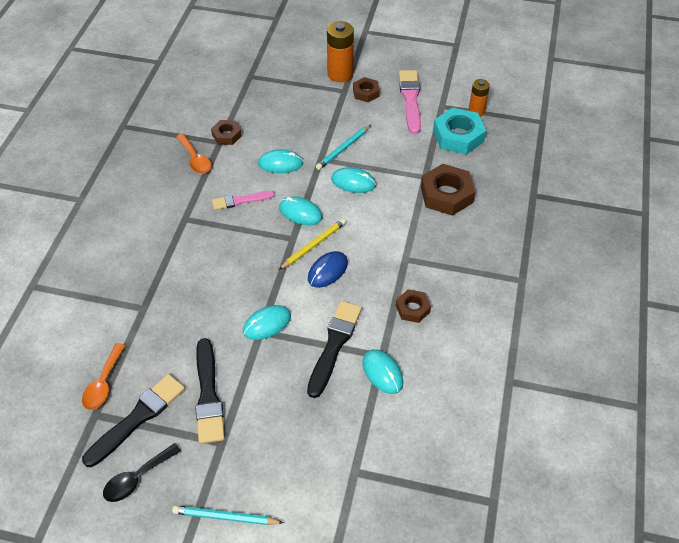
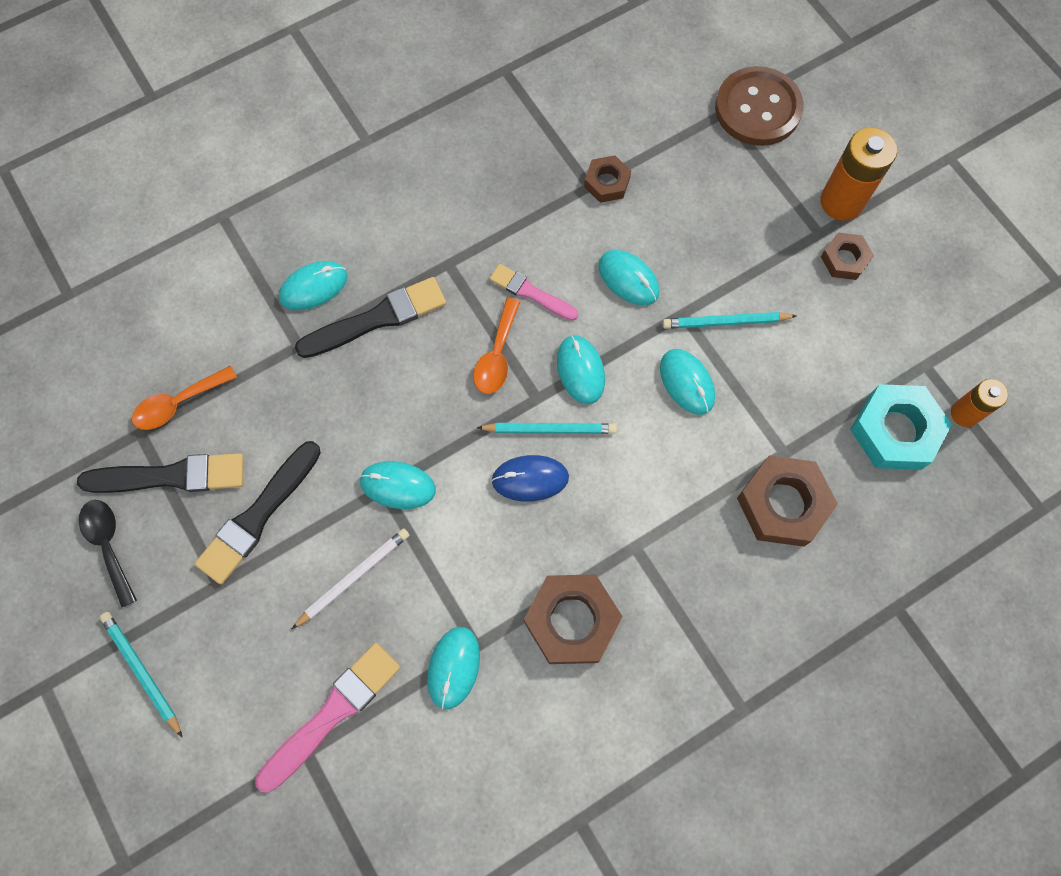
camera: 45 degrees right, 20 degrees up
black spoon [103,443,181,502] -> black spoon turned 60 degrees clockwise [79,500,137,607]
orange spoon [176,134,211,174] -> orange spoon moved to [473,298,520,394]
yellow pencil [279,219,346,270] -> turquoise pencil [477,423,617,434]
black brush [307,301,362,398] -> black brush moved to [295,277,446,358]
brown nut [396,289,431,323] -> brown nut [524,574,623,664], size x1.75
pink brush [399,70,421,134] -> pink brush moved to [255,643,400,793]
none -> turquoise mouse [279,261,348,310]
none -> white pencil [292,529,409,629]
none -> brown button [715,66,804,146]

